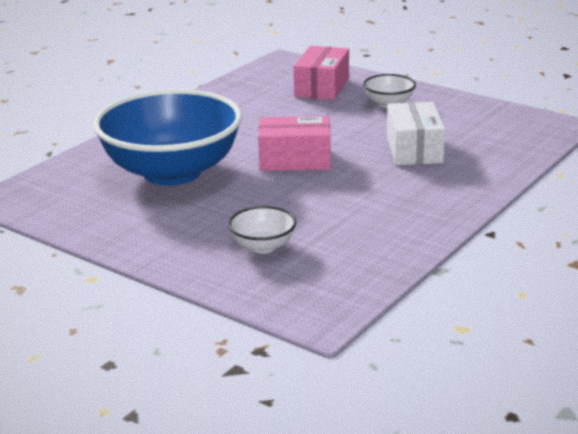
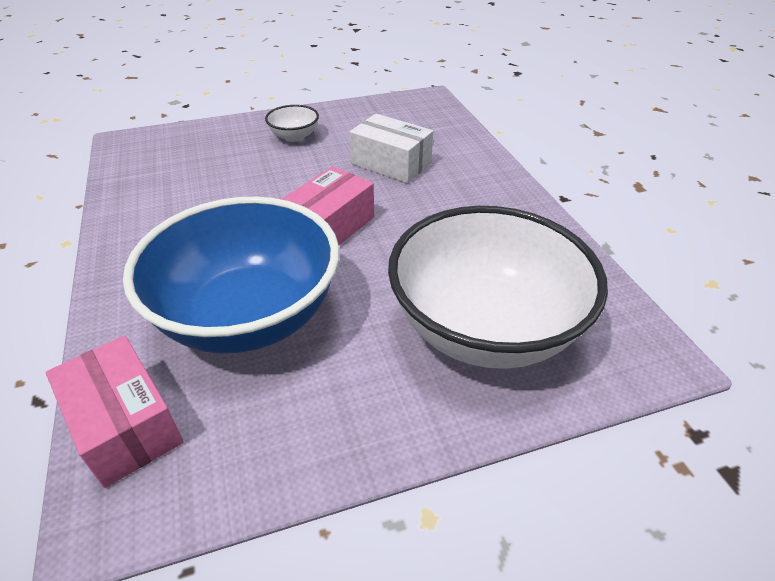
camera: 55 degrees left, 15 degrees up
white bowl [228,206,296,253] -> white bowl [388,206,608,369], size x2.44
pink box [294,46,349,100] -> pink box moved to [46,335,184,488]

